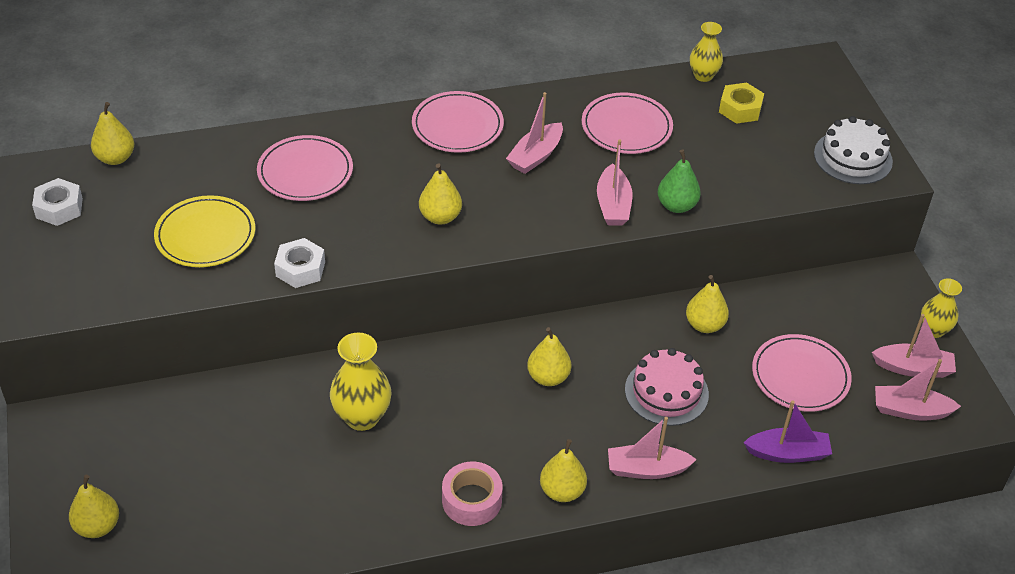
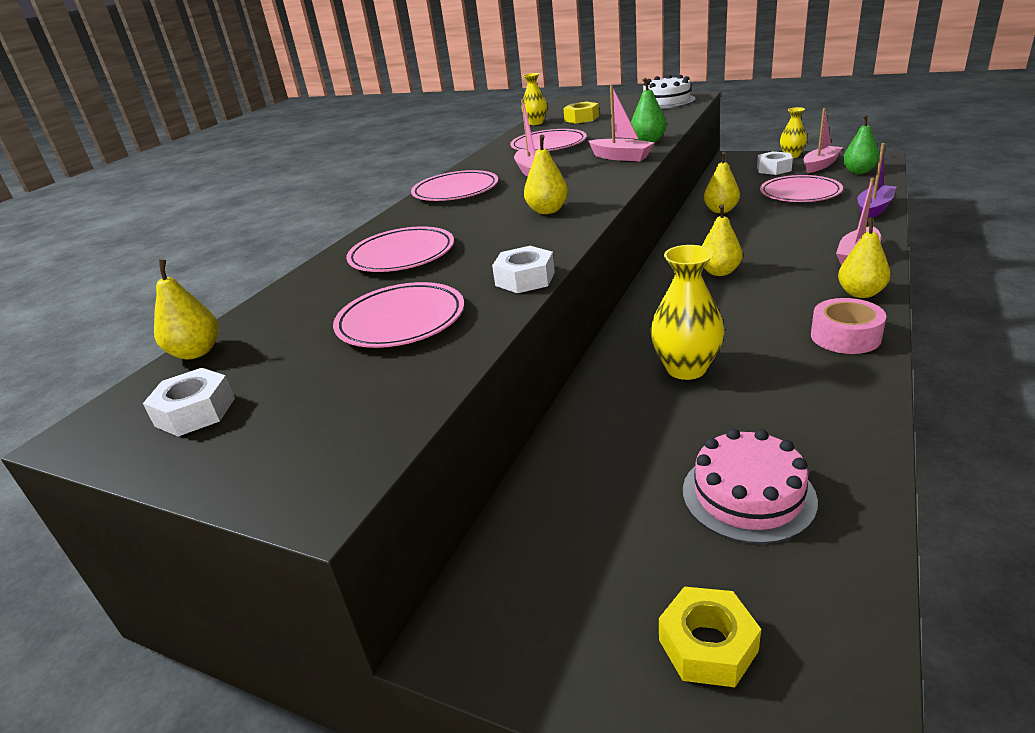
camera: 45 degrees left, 15 degrees down
yellow pear [69,475,119,538] -> yellow nut [659,587,761,687]
yellow plate [154,195,255,267] -> pink plate [333,282,464,348]
pink cake [625,348,709,426] -> pink cake moved to [683,429,818,544]
pink boat [875,359,961,421] -> green pear [843,115,879,174]
none -> white nut [757,151,793,175]

